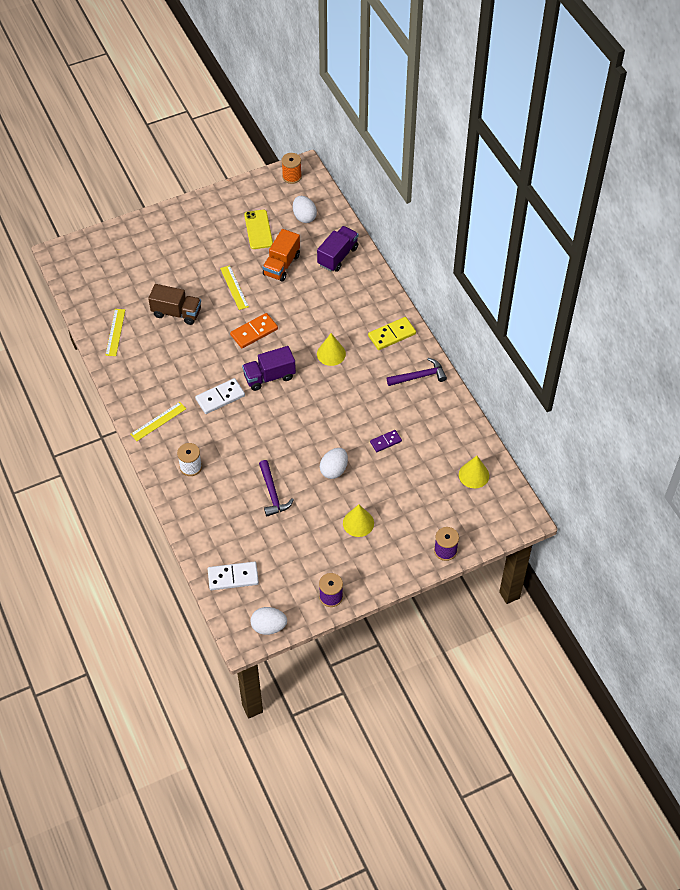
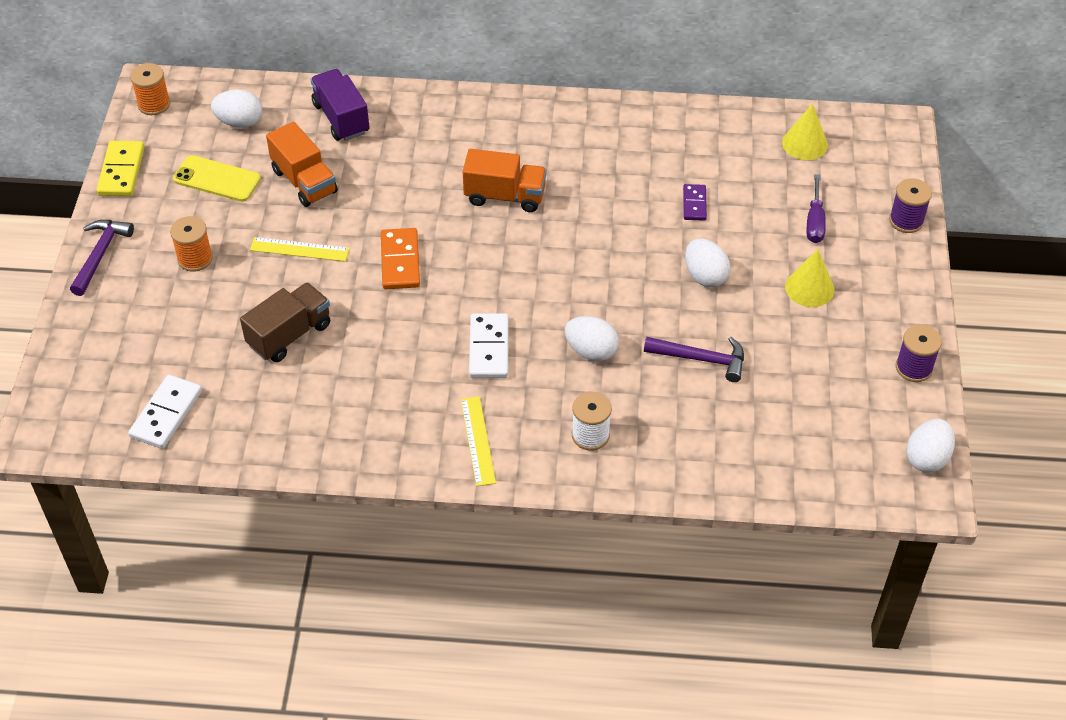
camera: 60 degrees left, 5 degrees down
yellow ruler [106,309,125,356] -> none
white domino [208,562,259,590] -> white domino moved to [128,375,202,449]
purple truck [242,346,296,391] -> none
yellow cone [317,333,346,366] -> orange truck [463,149,547,212]
yellow domino [368,317,416,350] -> yellow domino moved to [97,141,144,196]
purple hammer [387,358,447,386] -> purple hammer moved to [70,220,134,296]
none -> orange spool [170,216,213,272]
none -> white egg [565,316,619,361]
none -> purple screwdriver [807,174,826,243]

